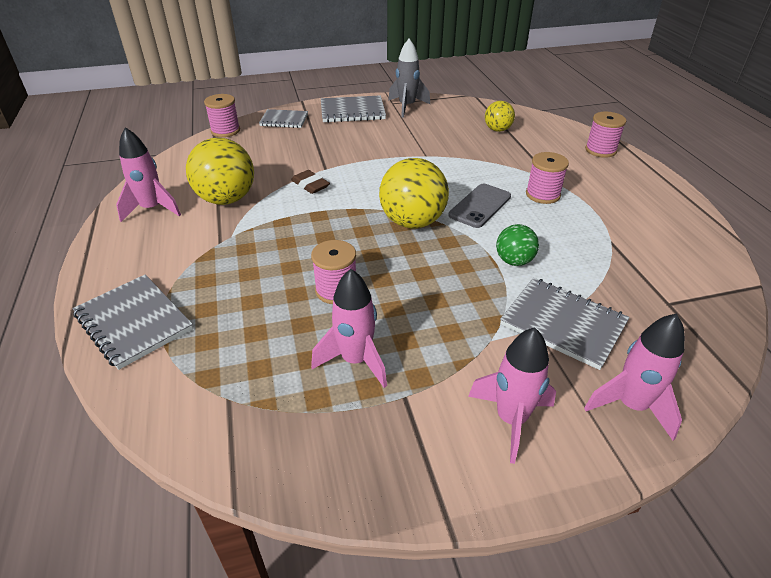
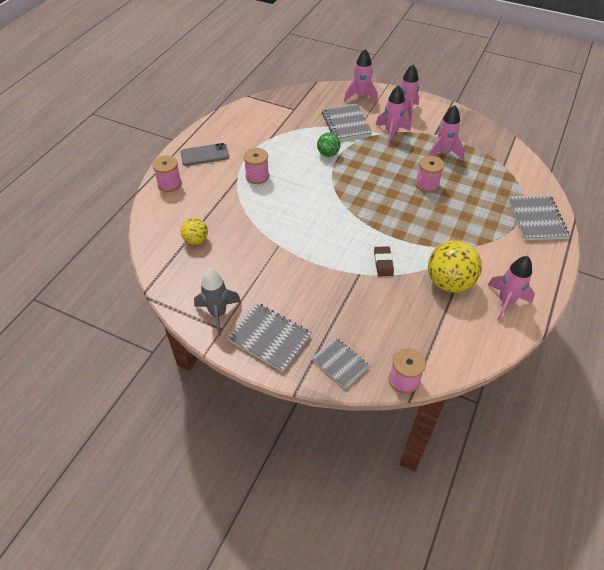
camera: 140 degrees left, 10 degrees up
yellow ball [379,158,449,229] -> none
grey phone [449,184,511,228] -> grey phone moved to [180,143,229,166]
none -> pink rocket [376,85,411,146]

